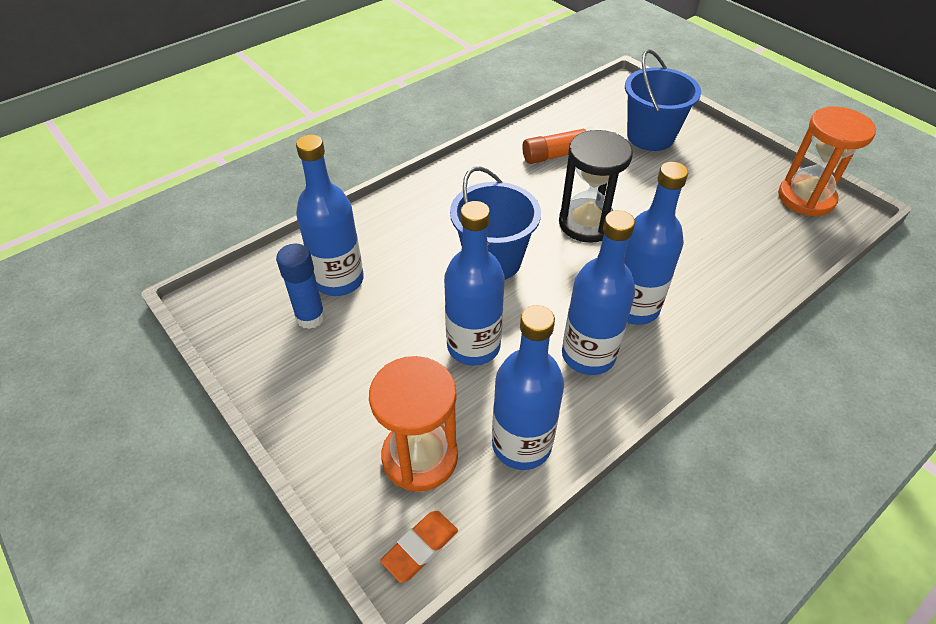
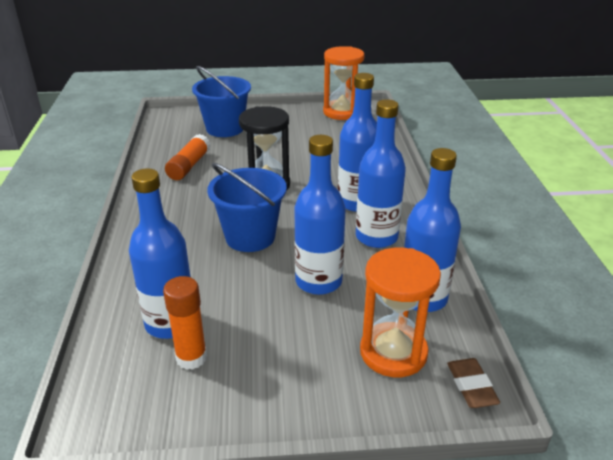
camera: 55 degrees left, 15 degrees down
blue glue stick [276,244,325,329] -> orange glue stick [163,276,207,370]
orange eraser [380,511,458,583] -> brown eraser [447,358,500,408]

